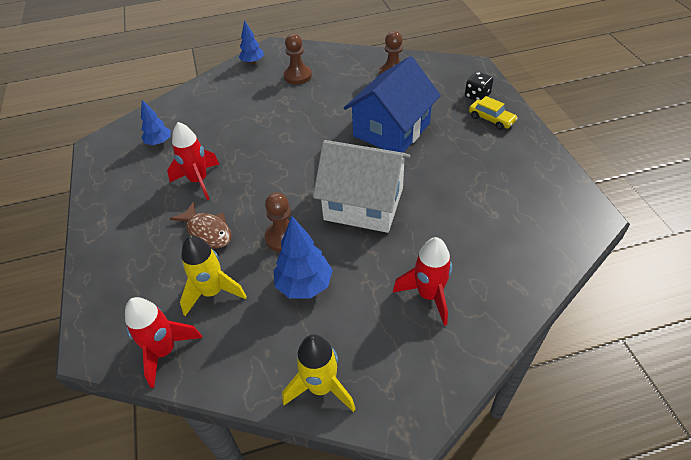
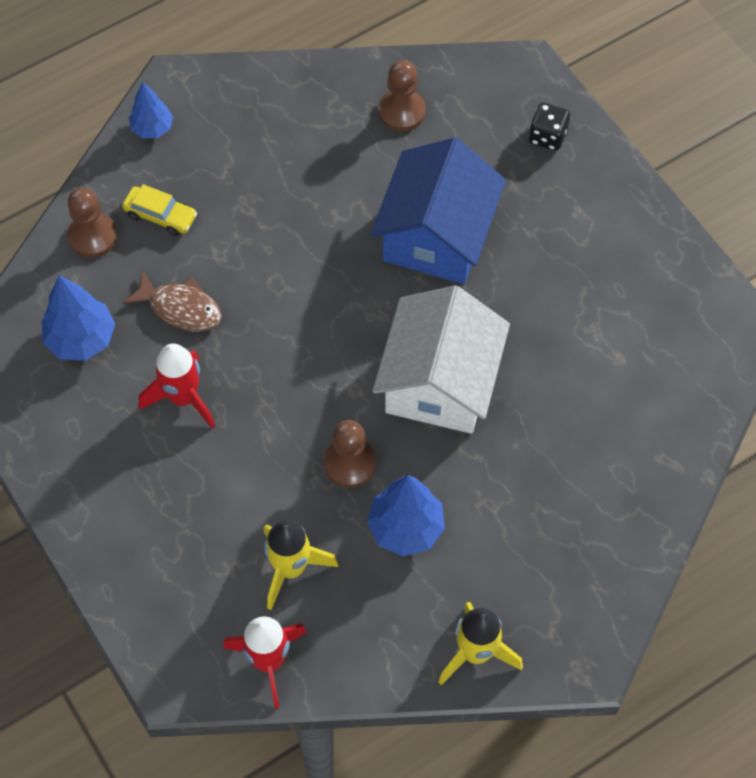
camera: 20 degrees left, 15 degrees up
blue tree [141,100,171,145] -> blue tree [42,275,115,361], size x1.56
brown fish [170,202,232,249] -> brown fish moved to [123,270,222,332]
brown pawn [284,34,312,84] -> brown pawn moved to [67,188,117,258]
white house [313,140,410,233] -> white house turned 75 degrees counterclockwise [373,286,510,434]
red rocket [393,237,452,326] -> none
yellow car [469,96,518,130] -> yellow car moved to [122,184,197,236]

